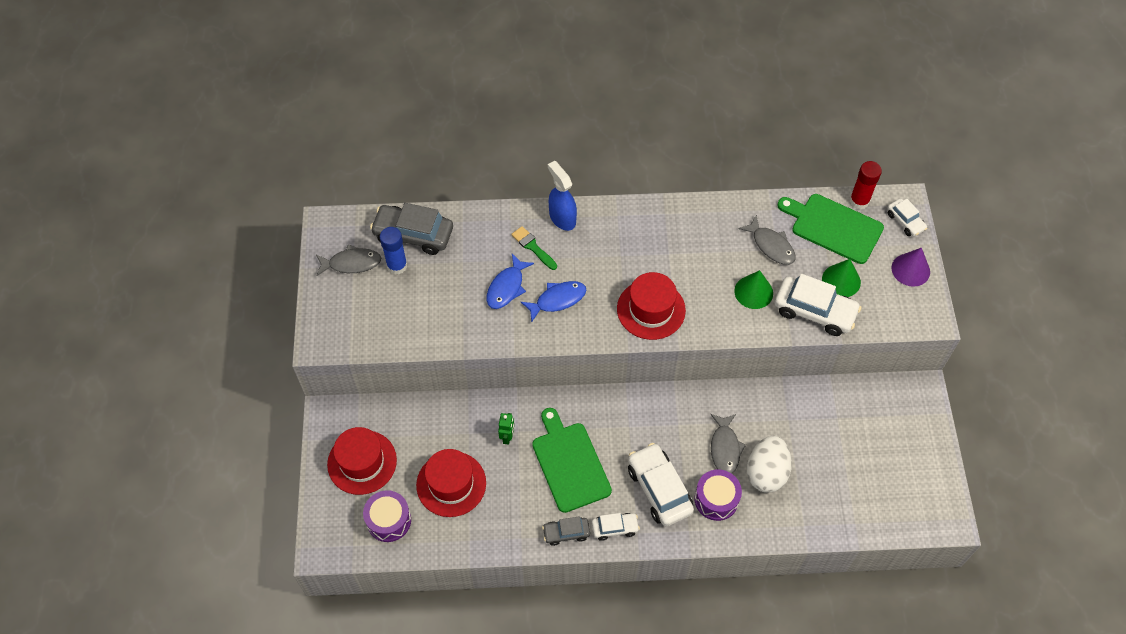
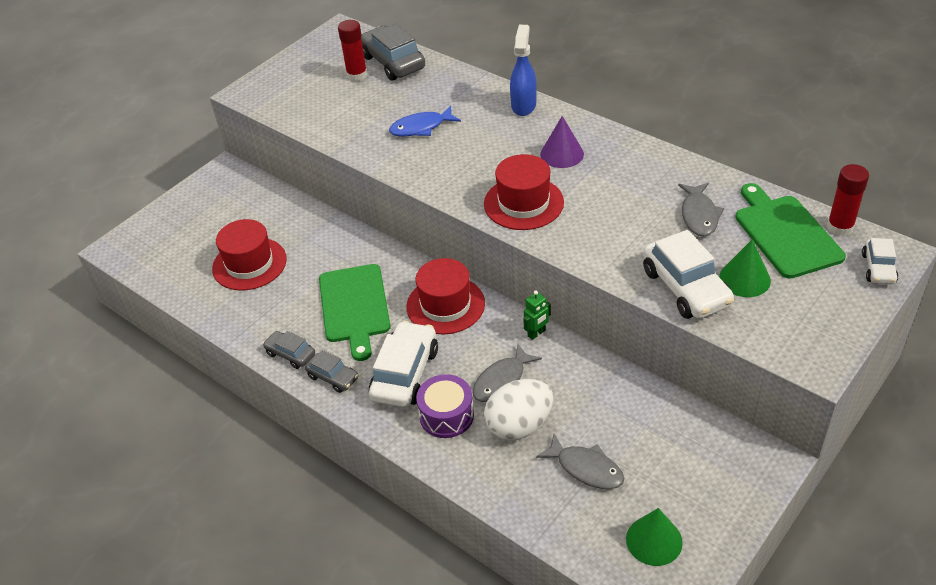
camera: 45 degrees right, 15 degrees down
grey fish [316,244,381,276] -> grey fish moved to [536,434,625,489]
red hat [327,427,397,495] -> red hat moved to [406,258,485,334]
purple drum [363,490,411,542] -> none
blue glue stick [380,227,407,274] -> red glue stick [338,20,367,81]
green robot [498,413,514,445] -> green robot moved to [523,291,551,340]
green brush [511,226,557,270] -> none
blue fish [521,281,586,322] -> none
green cutting board [532,408,612,513] -> green cutting board turned 150 degrees clockwise [319,264,391,361]
white car [592,513,640,541] -> grey car [305,350,358,393]
green cone [734,270,773,309] -> green cone moved to [626,508,683,566]
purple cone [892,248,930,287] -> purple cone moved to [540,116,584,168]

